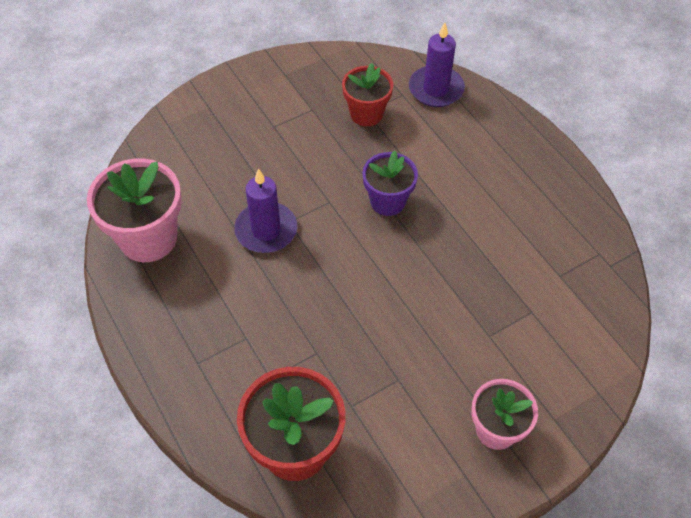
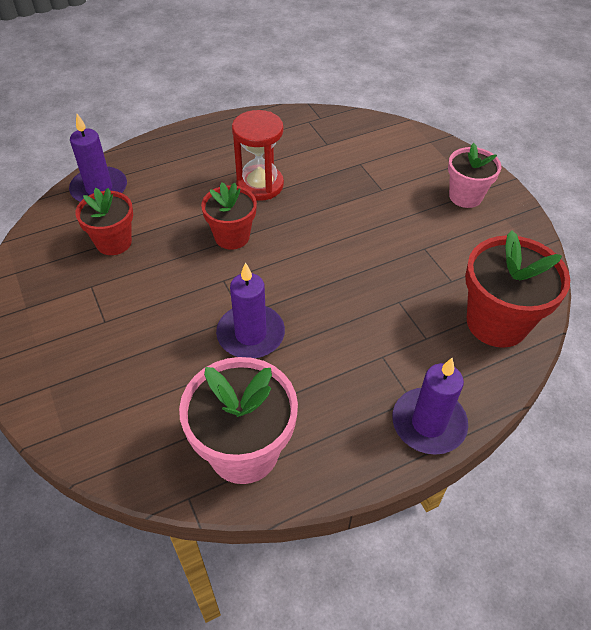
camera: 85 degrees left, 5 degrees down
purple flower pot [362,151,418,216] -> red flower pot [201,182,257,250]
none -> red hourglass [232,110,284,201]
none -> purple candle [392,358,468,455]

